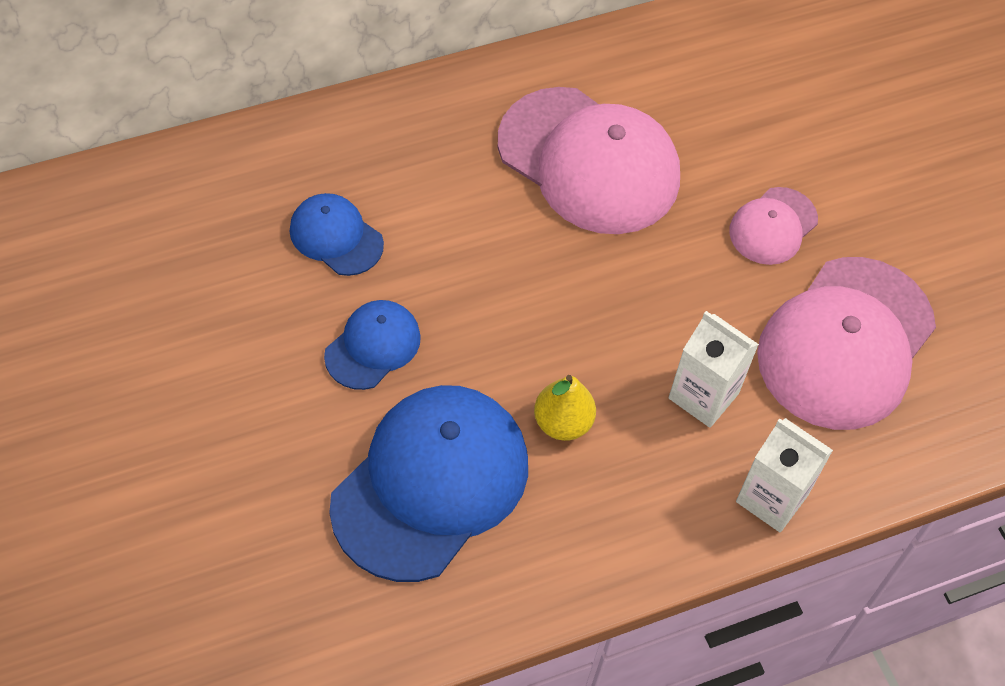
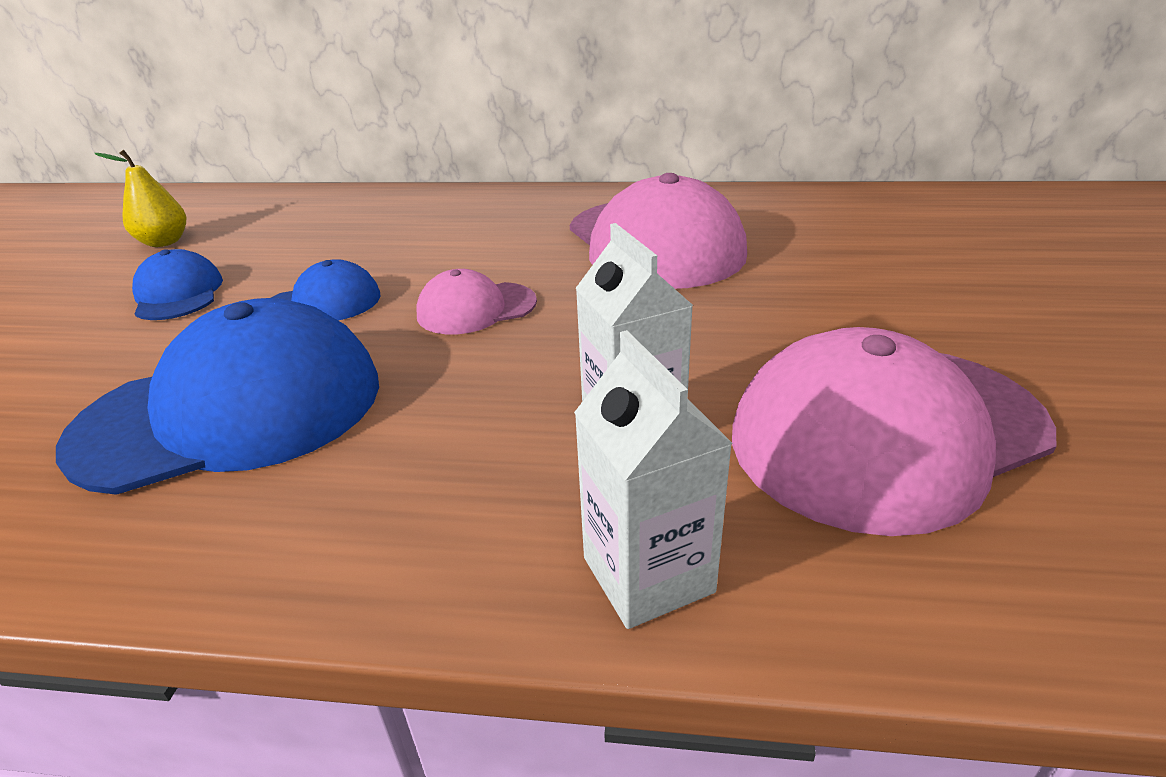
camera: 35 degrees right, 25 degrees down
blue cap [289,193,384,276] -> blue cap moved to [132,249,223,320]
yellow pear [534,375,596,441] -> yellow pear moved to [95,150,186,247]
pink cap [729,187,818,265] -> pink cap moved to [416,269,537,334]

